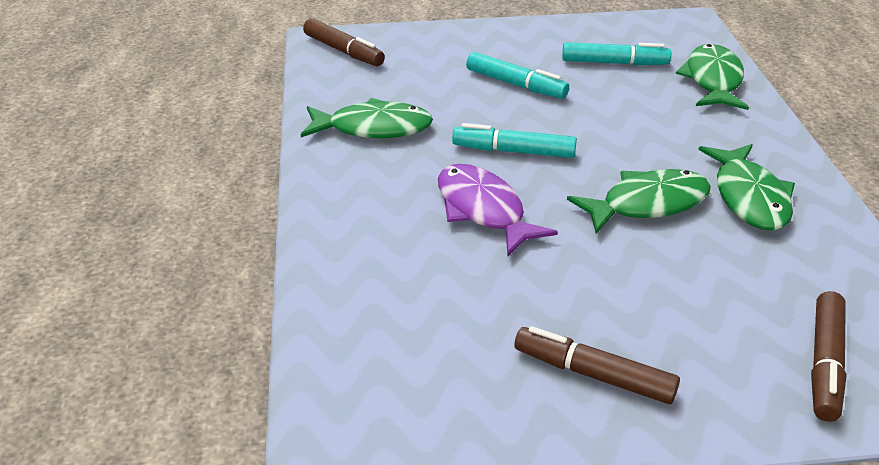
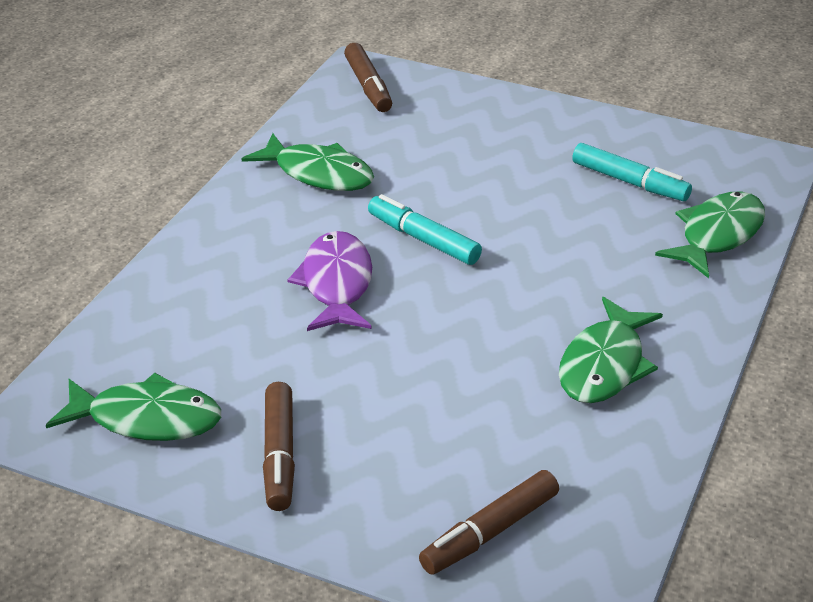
camera: 30 degrees right, 0 degrees up
turquoise marker [466,52,569,99] -> none
brown marker [515,326,680,404] -> brown marker turned 150 degrees counterclockwise [263,382,295,511]
green fish [567,169,711,234] -> green fish moved to [46,373,221,441]

